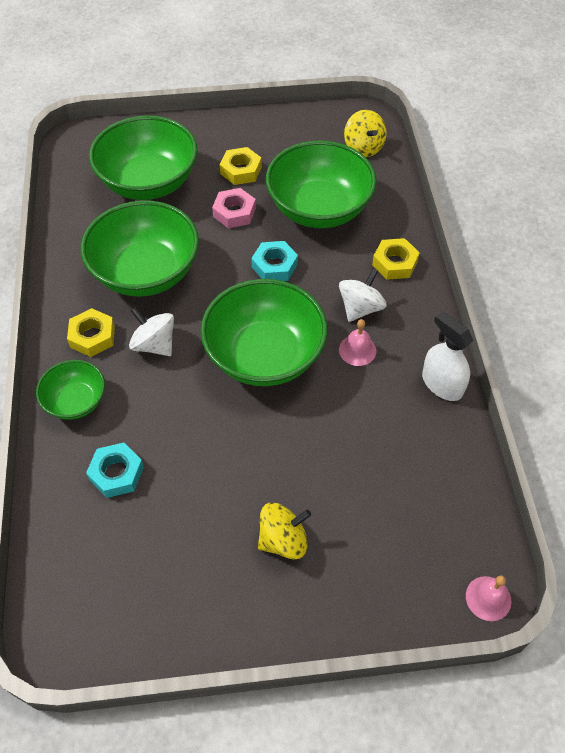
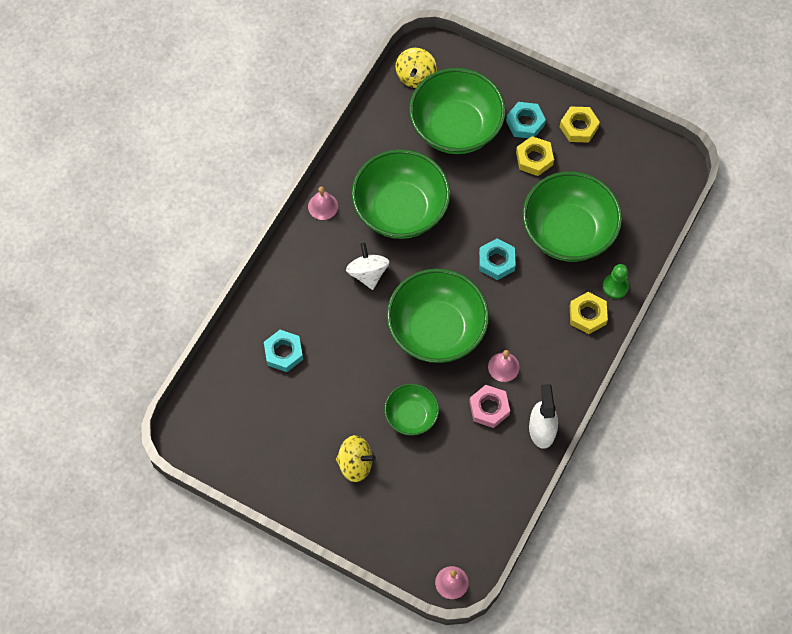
camera: 35 degrees right, 10 degrees up
green bowl [36,360,105,420] -> green bowl moved to [384,384,439,436]
yellow nut [67,308,115,357] -> yellow nut moved to [560,107,600,143]
pink nut [212,188,256,228] -> pink nut moved to [469,385,510,428]
white spinning top [339,268,387,322] -> none
yellow spinning top [344,110,387,157] -> yellow spinning top moved to [396,48,437,88]
none -> pink bell [308,186,338,220]
none -> turquoise nut [506,102,546,138]
none -> green pawn [603,264,629,299]

